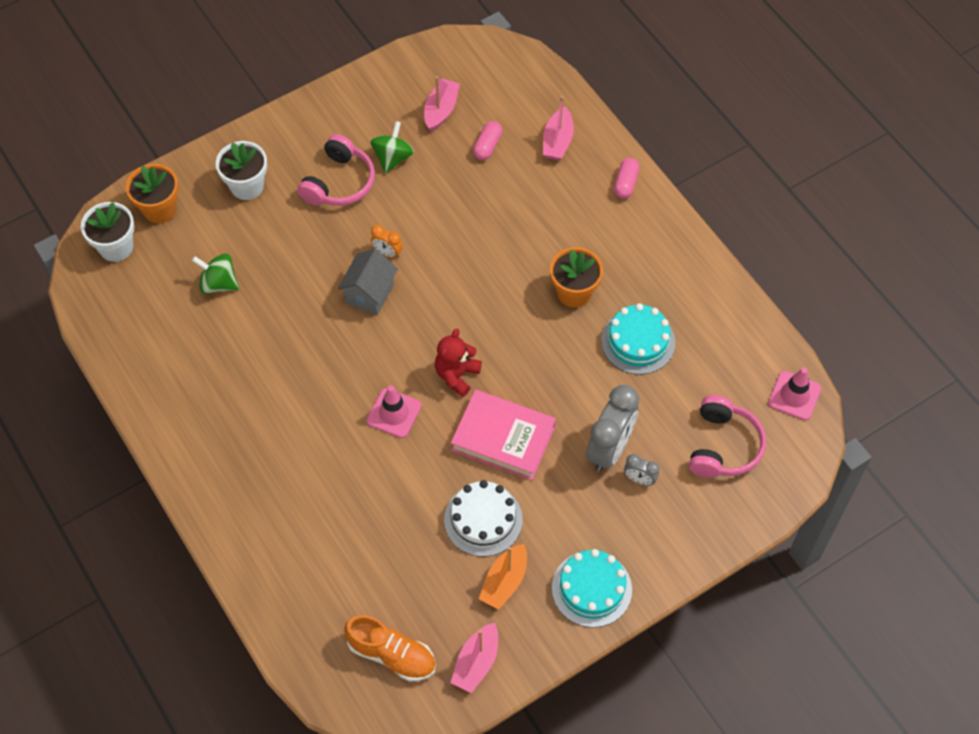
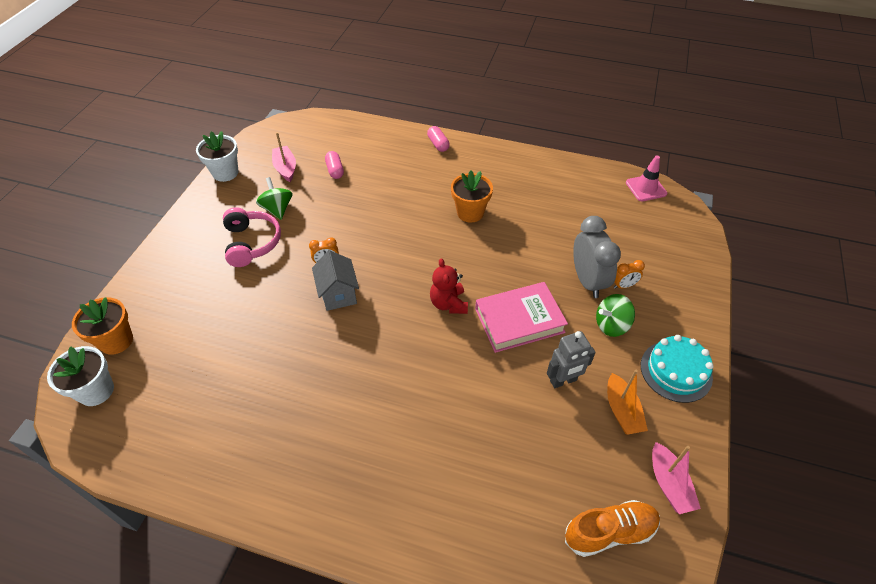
camera: 40 degrees left, 10 degrees down
green spinning top [192,253,239,294] -> green spinning top moved to [596,294,635,337]
white flower pot [216,141,267,200] -> white flower pot moved to [196,131,238,182]
pink traffic cone [366,385,422,438] -> none
white cake [444,480,523,557] -> grey robot [547,331,596,388]
pink boat [543,96,574,160] -> none
turquoise cake [601,303,675,375] -> none
grey clock [624,454,659,485] -> orange clock [614,260,645,289]
pink headphones [689,395,766,478] -> none

